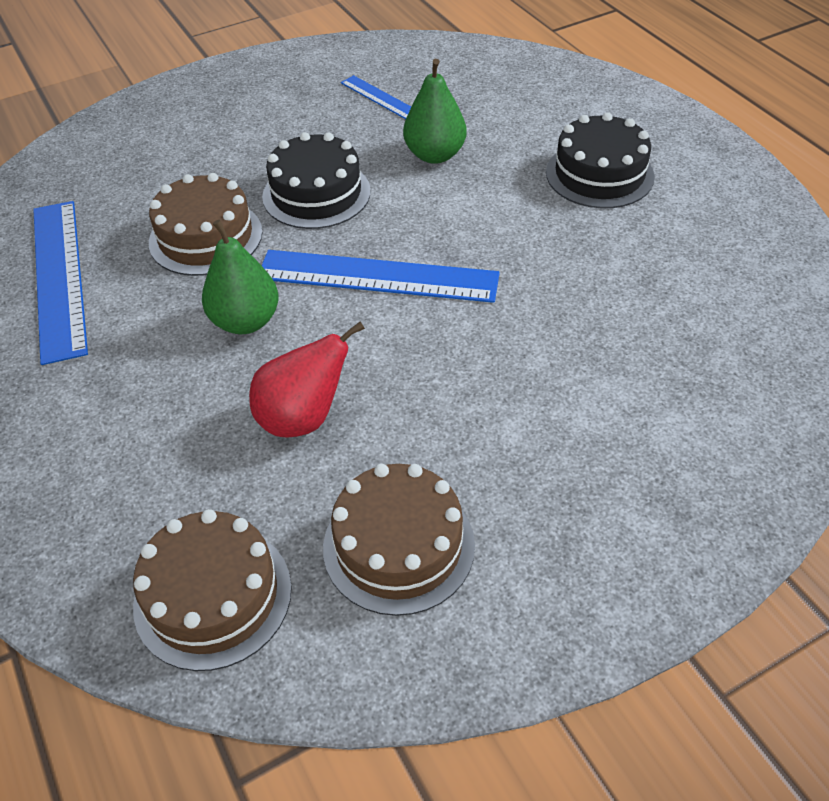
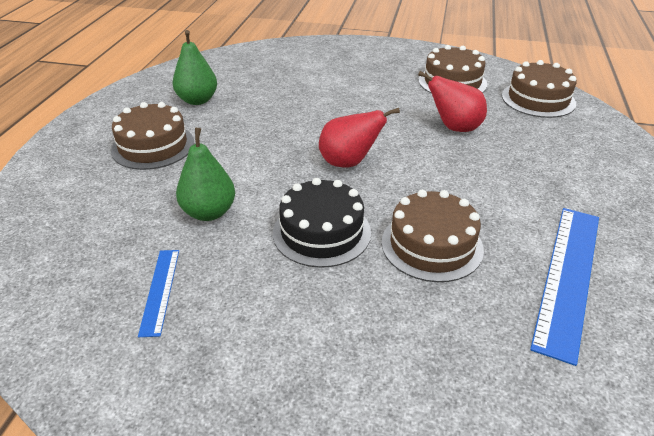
camera: 140 degrees left, 10 degrees down
green pear [202,220,279,334] -> green pear moved to [173,30,217,105]
blue ruler [262,250,500,303] -> red pear [319,108,400,167]
black cake [546,112,655,208] -> brown cake [111,102,194,170]

